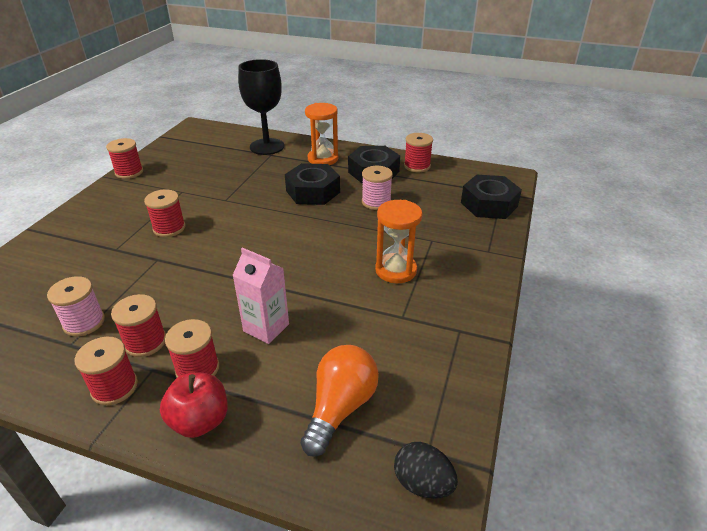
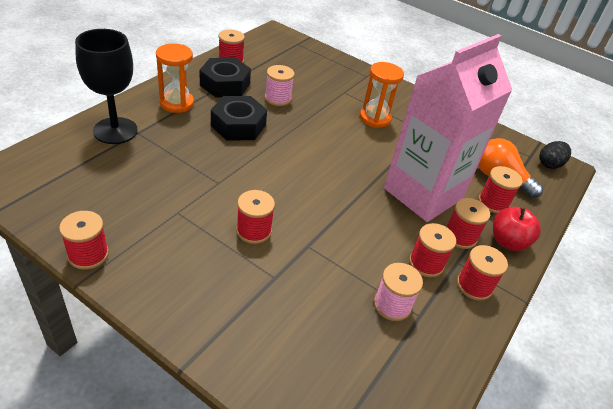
camera: 80 degrees left, 5 degrees up
pink carton [232,248,289,344] -> pink carton [384,34,512,222], size x2.23
black nut [461,175,522,219] -> none
none -> red spool [478,166,523,213]

